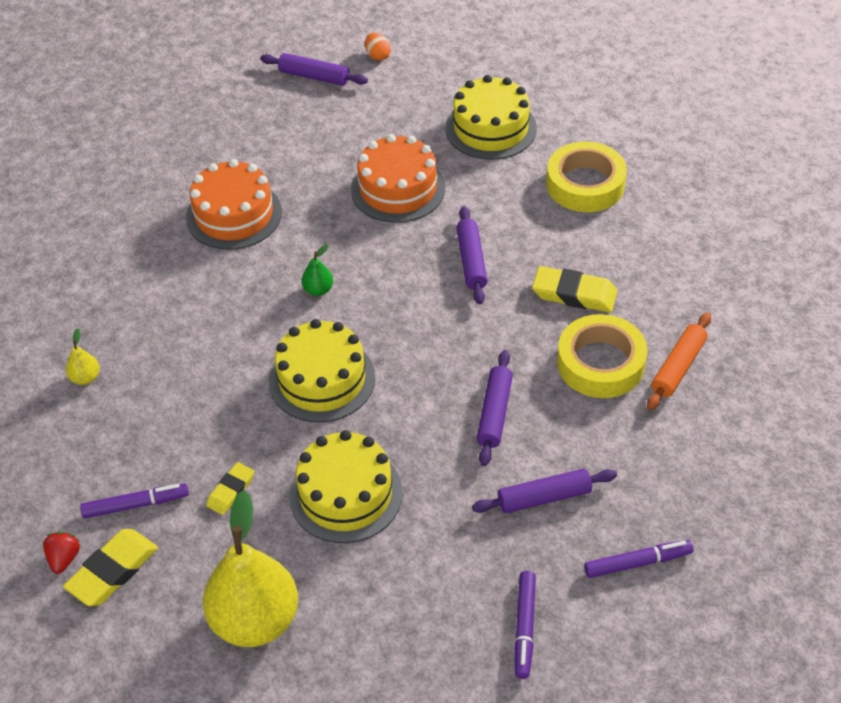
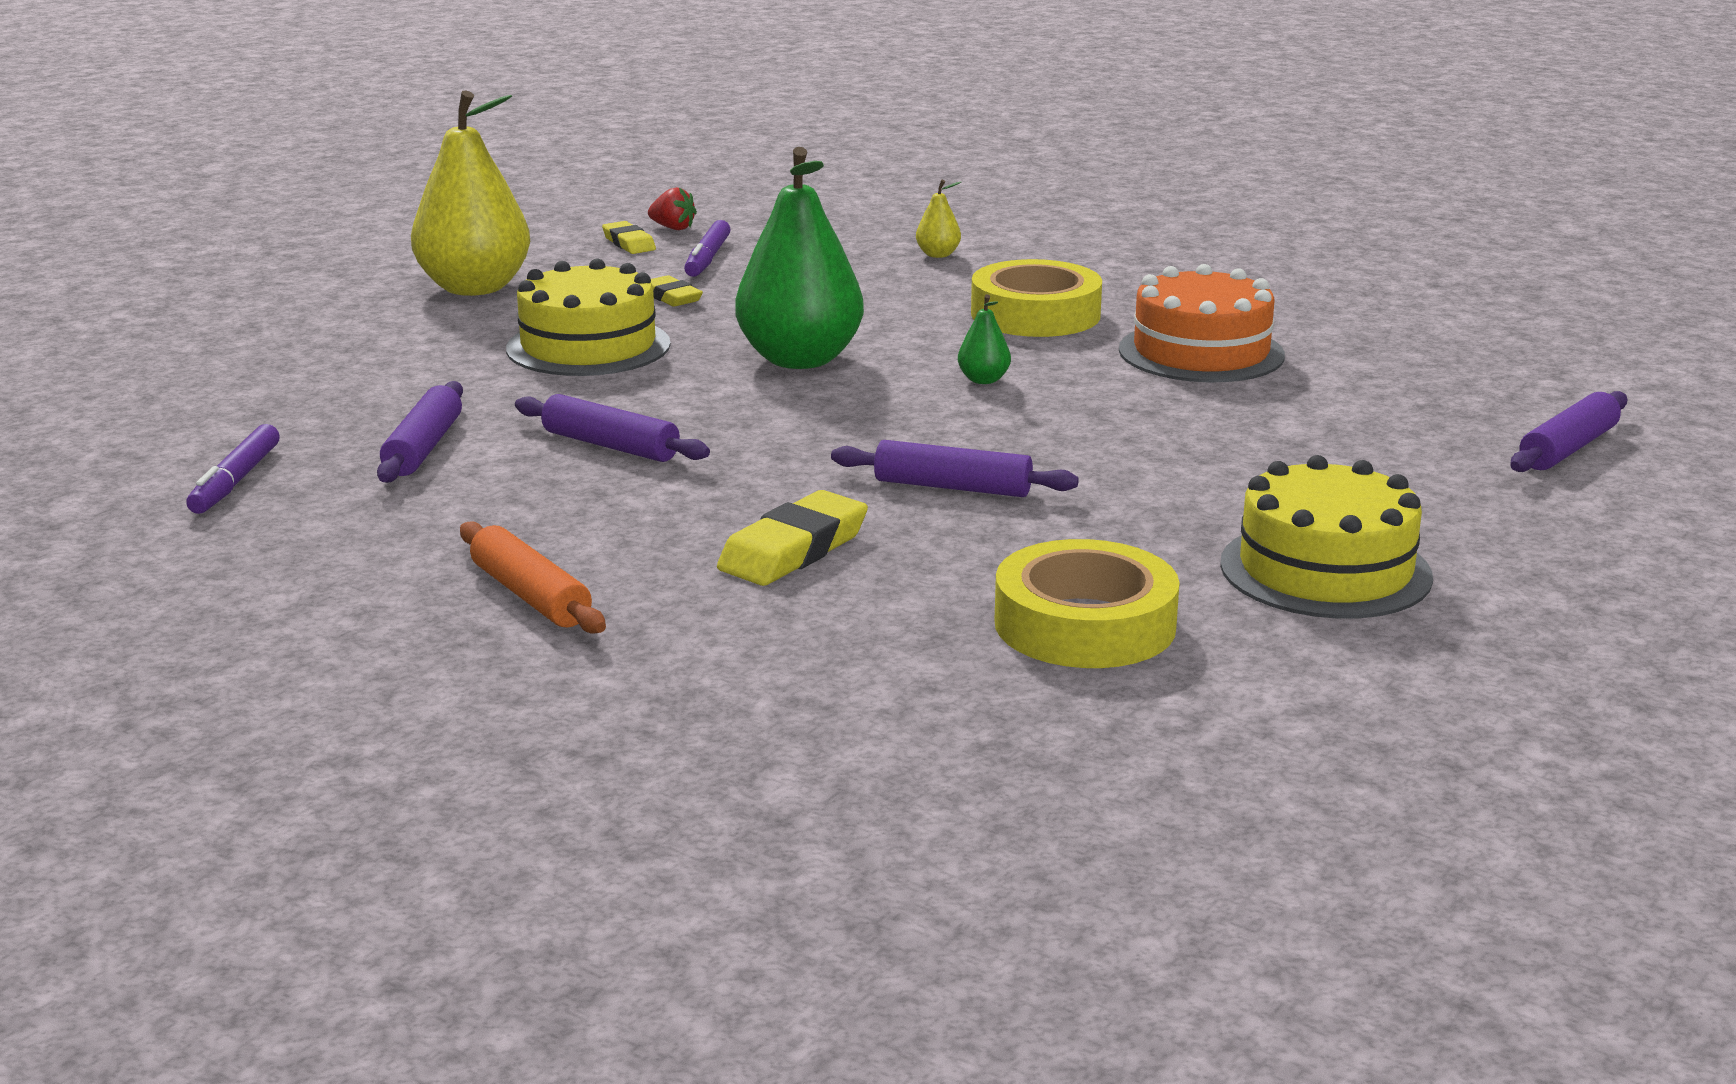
camera: 110 degrees right, 25 degrees down
yellow eraser [63,529,158,606] -> yellow eraser [602,221,656,254], size x0.61
yellow cake [269,319,375,422] -> green pear [735,147,864,369]
orange cake [351,134,445,223] -> none
orange egg [365,33,391,61] -> none
purple marker [514,571,536,679] -> none
yellow tape [557,314,647,398] -> yellow tape moved to [971,259,1102,337]

